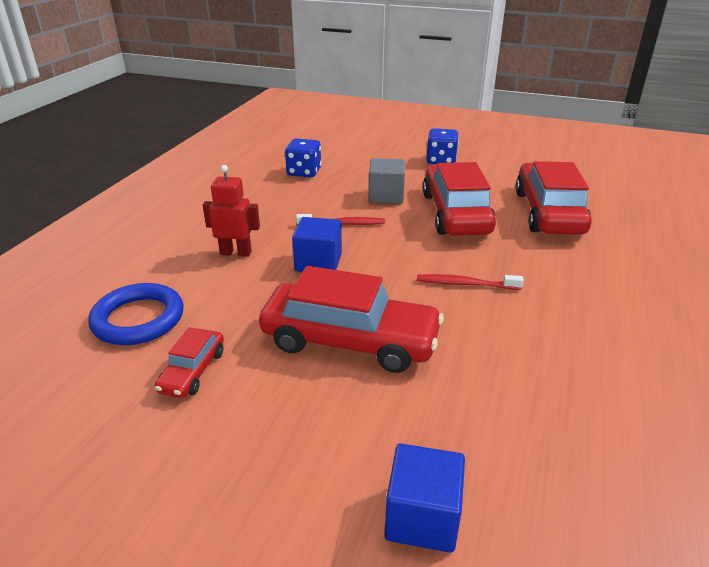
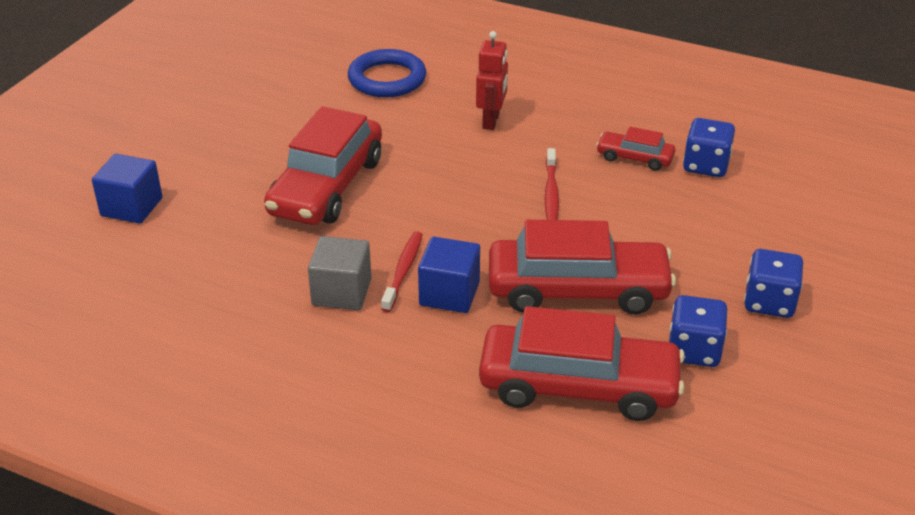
camera: 95 degrees right, 5 degrees up
red car [155,327,224,398] -> red car moved to [596,127,675,171]
blue cube [292,217,342,272] -> blue cube moved to [418,237,480,313]
grey cube [369,158,405,204] -> grey cube moved to [308,236,371,310]
none -> blue dice [669,295,727,367]

